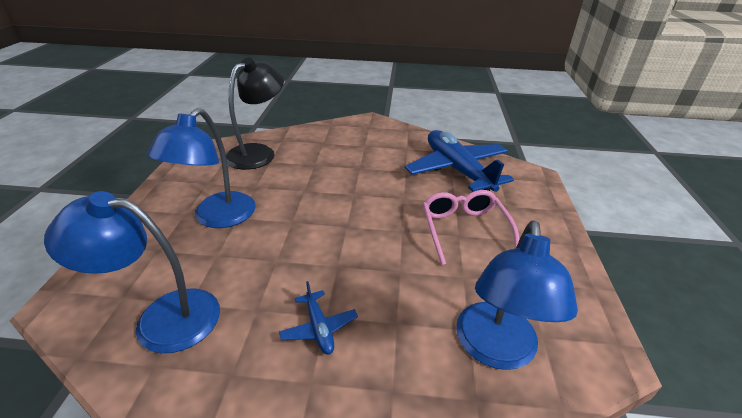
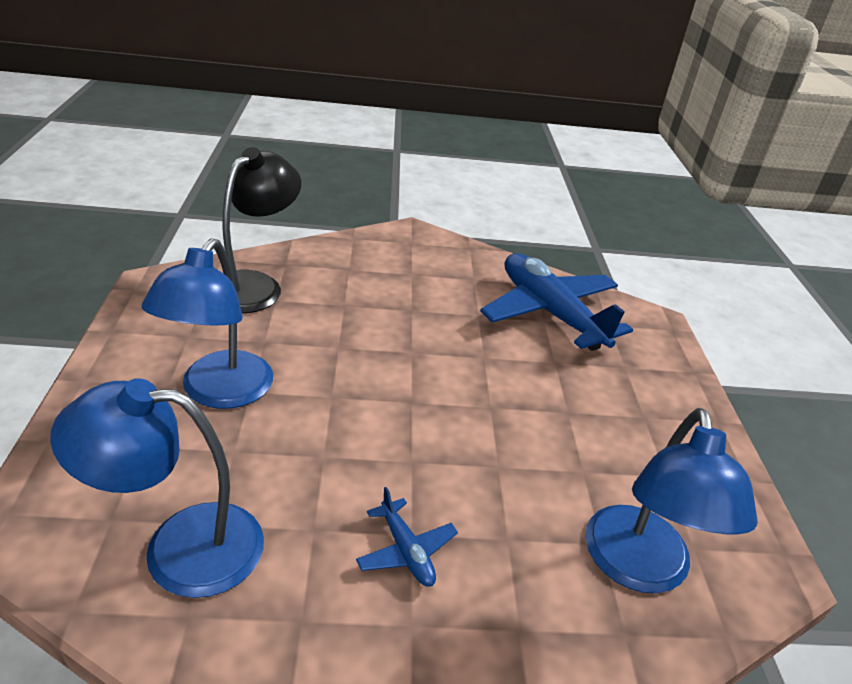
camera: 10 degrees left, 0 degrees up
pink glasses [423,190,520,265] -> none

